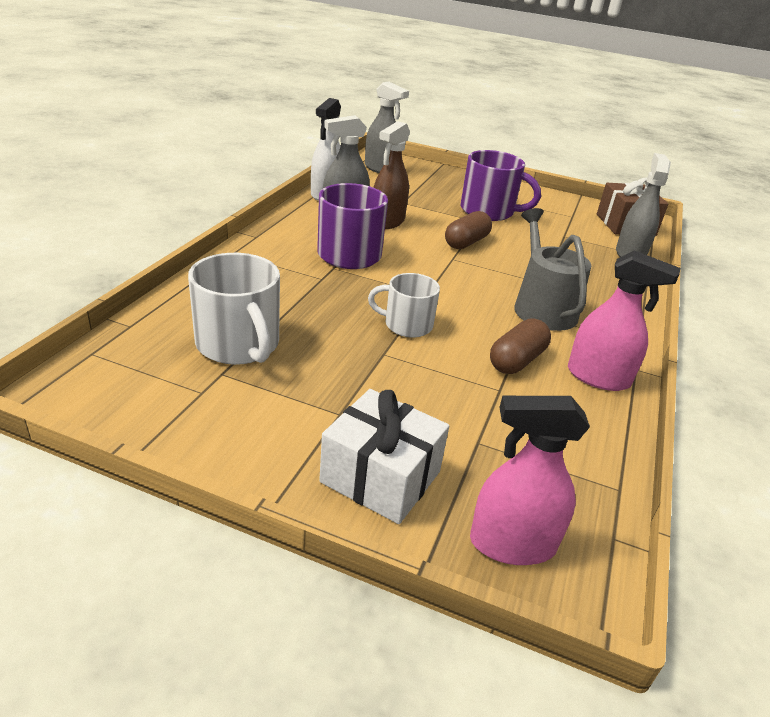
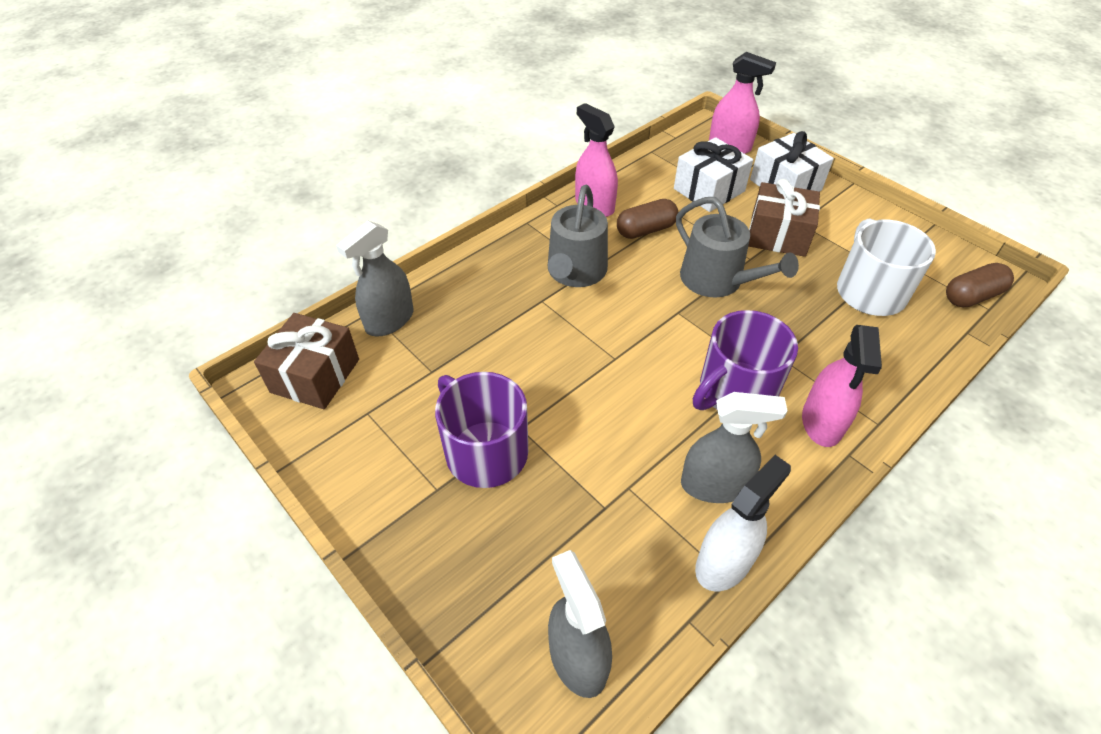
camera: 150 degrees left, 15 degrees up
white mug [368,273,440,338] -> grey watering can [676,197,799,298]
brown spray bottle [373,121,410,229] -> none
brown capsule [445,211,492,249] -> brown capsule moved to [946,263,1014,307]
none -> white gift [674,137,753,212]
none -> brown gift [748,179,820,257]
none -> pink spray bottle [802,325,882,447]

